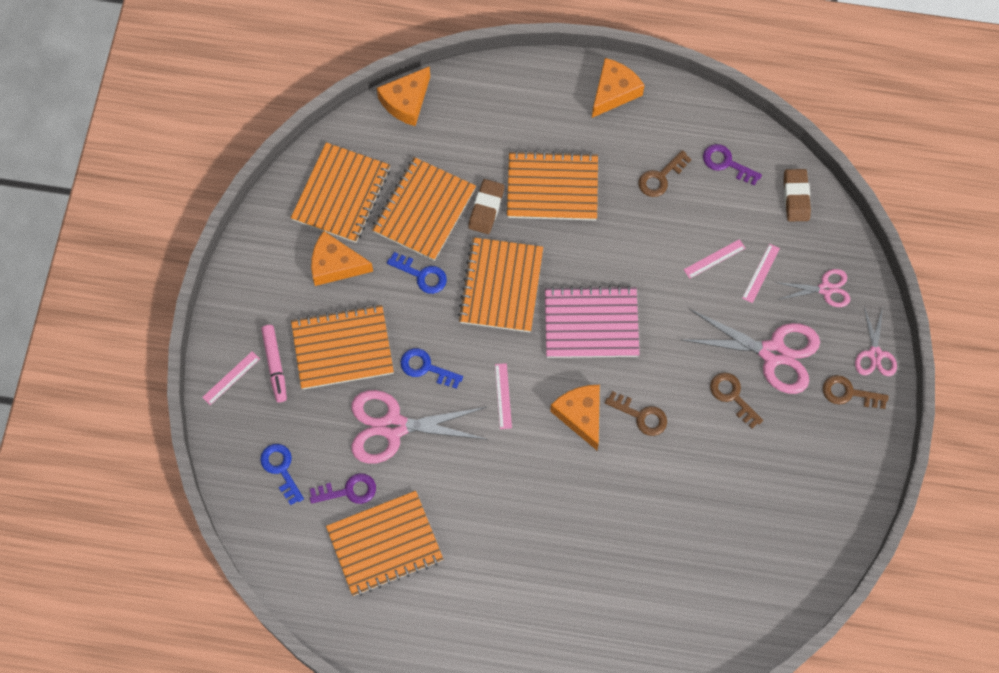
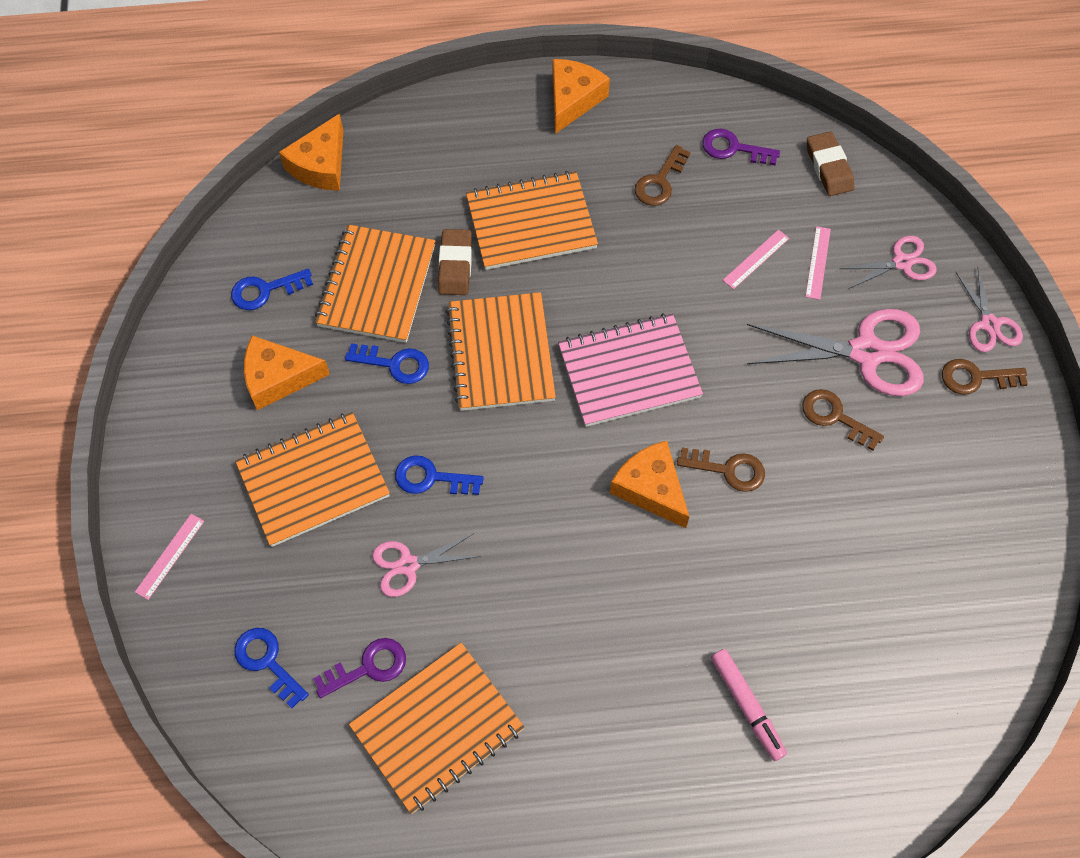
camera: 15 degrees left, 5 degrees down
pink marker [261,325,287,402] -> pink marker moved to [711,649,787,761]
orange notebook [291,142,390,243] -> blue key [231,269,313,310]
pink scissors [351,390,488,464] -> pink scissors [372,533,481,597], size x0.55
pink ruler [495,363,512,429] -> none

